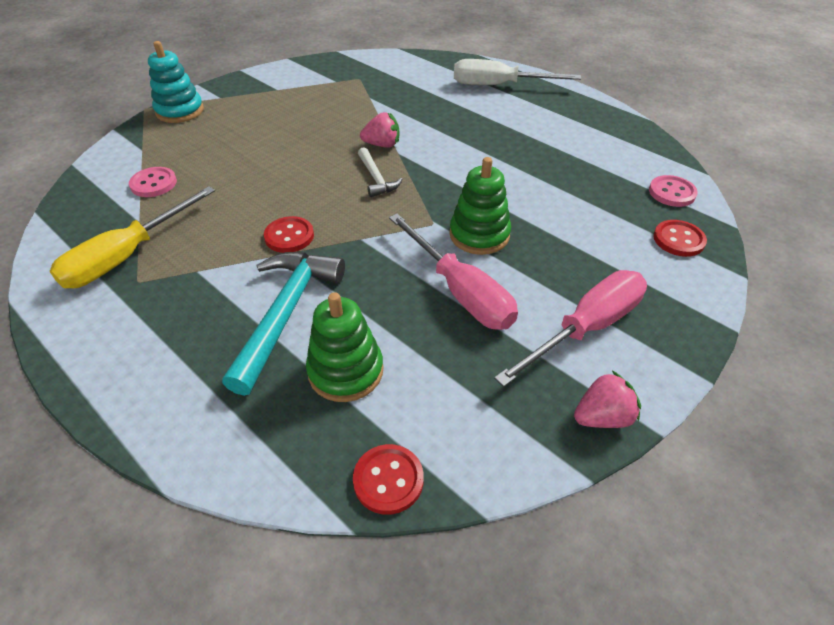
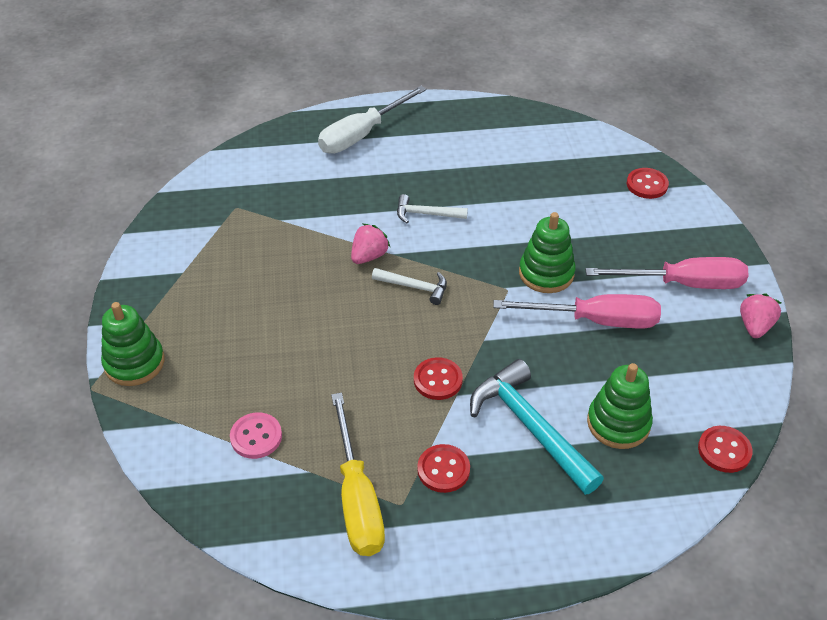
camera: 50 degrees left, 0 degrees up
turquoise stacking toy [148,41,204,123] -> green stacking toy [101,302,165,386]
pink screwdriver [494,270,647,387] -> pink screwdriver turned 90 degrees clockwise [585,257,748,289]
pink button [649,175,698,207] -> none
none -> white hammer [397,194,468,223]
none -> red button [417,444,470,493]

